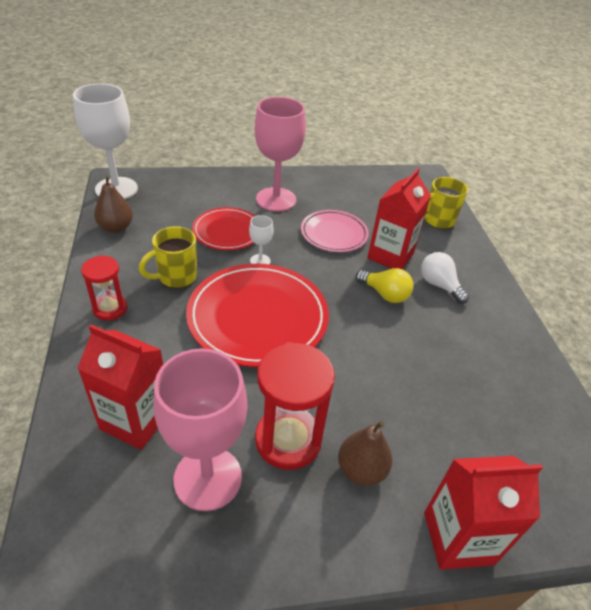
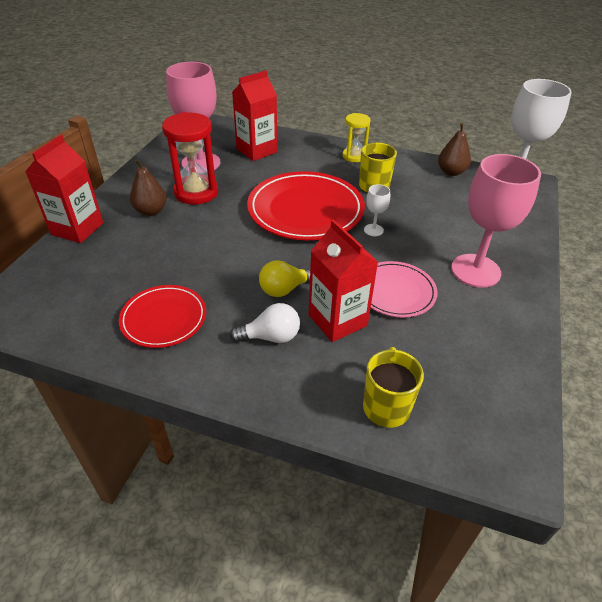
camera: 120 degrees right, 0 degrees up
red hourglass [81,255,127,321] -> yellow hourglass [343,113,370,162]
red plate [192,207,255,250] -> red plate moved to [119,285,206,348]

